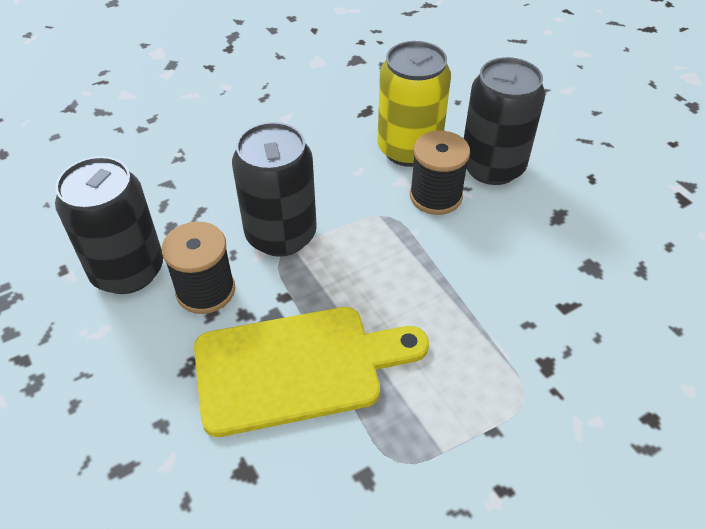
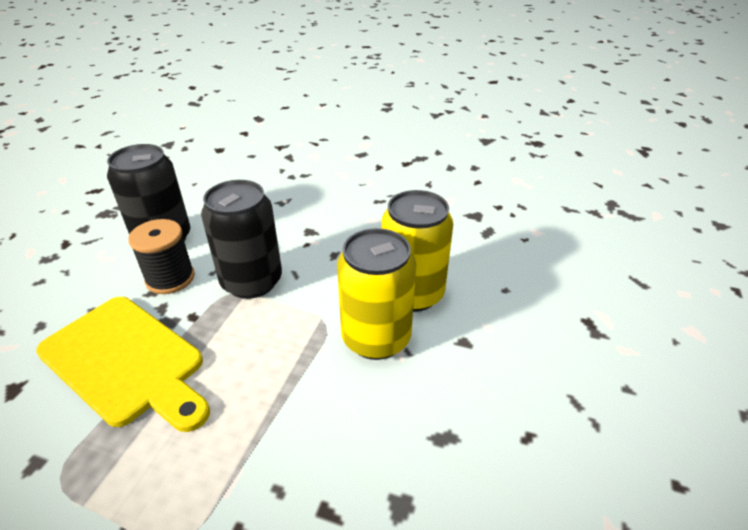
camera: 50 degrees right, 10 degrees down
black spool [410,131,470,215] -> yellow can [337,228,416,360]
black can [464,57,545,185] -> none

